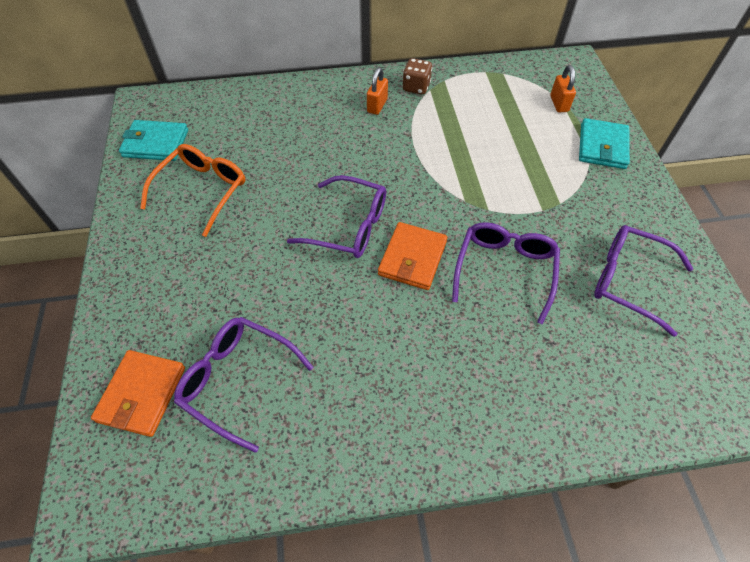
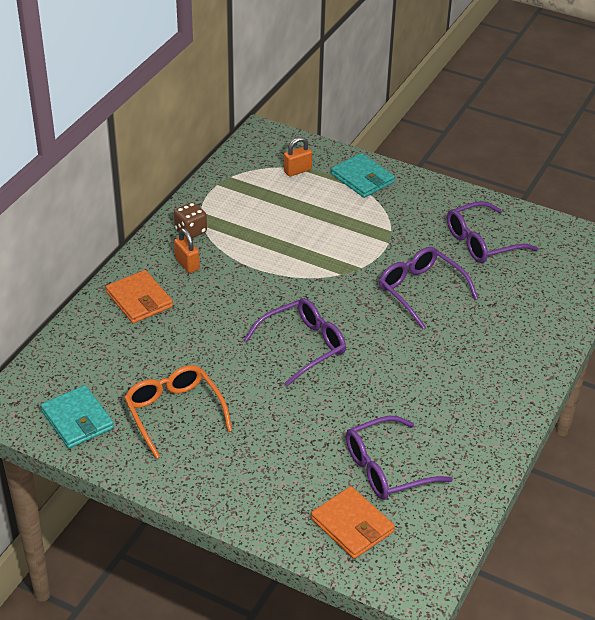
camera: 55 degrees left, 15 degrees down
turquoise wallet [119,120,188,161] -> turquoise wallet turned 75 degrees counterclockwise [40,385,114,448]
orange wallet [378,222,447,290] -> orange wallet moved to [105,270,173,323]
orange padlock [550,65,576,112] -> orange padlock turned 60 degrees counterclockwise [284,137,312,177]

